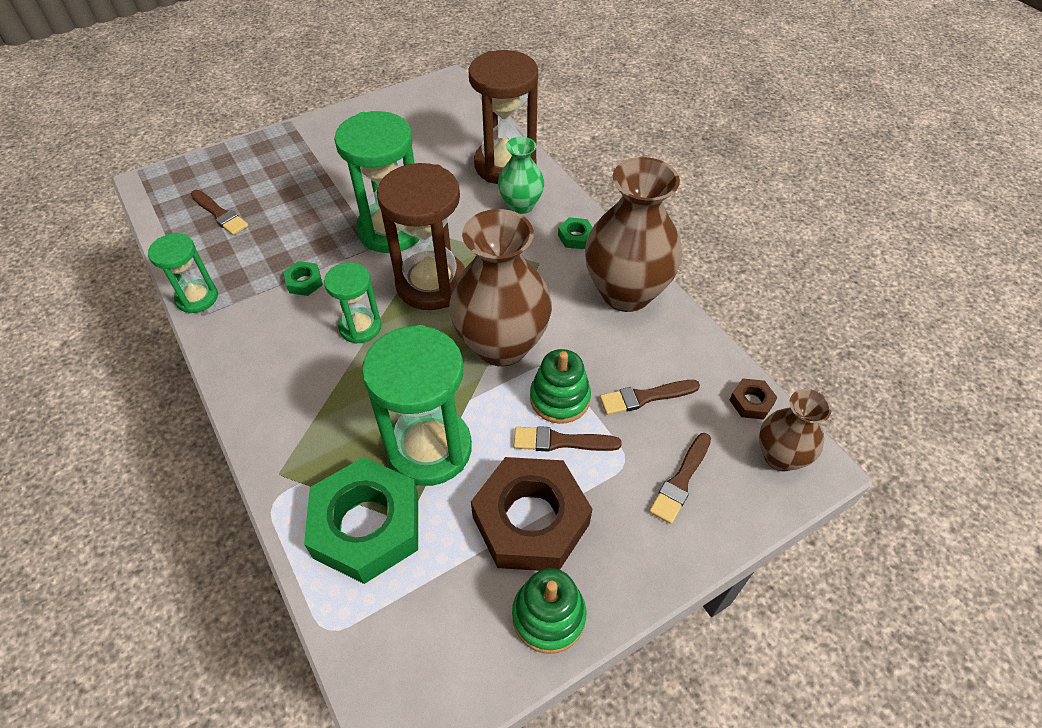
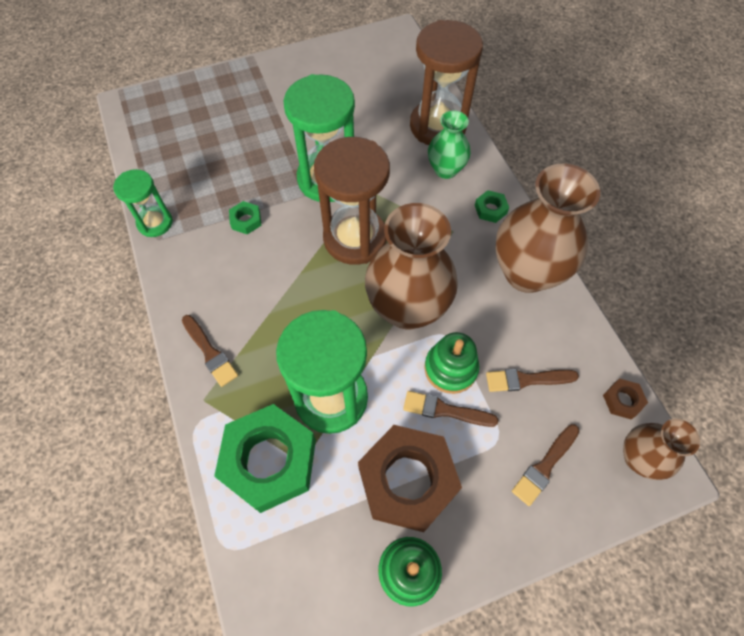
camera: 10 degrees right, 10 degrees up
brown brush [191,190,248,235] -> brown brush moved to [182,315,238,387]
green hourglass [324,262,382,344] -> none

